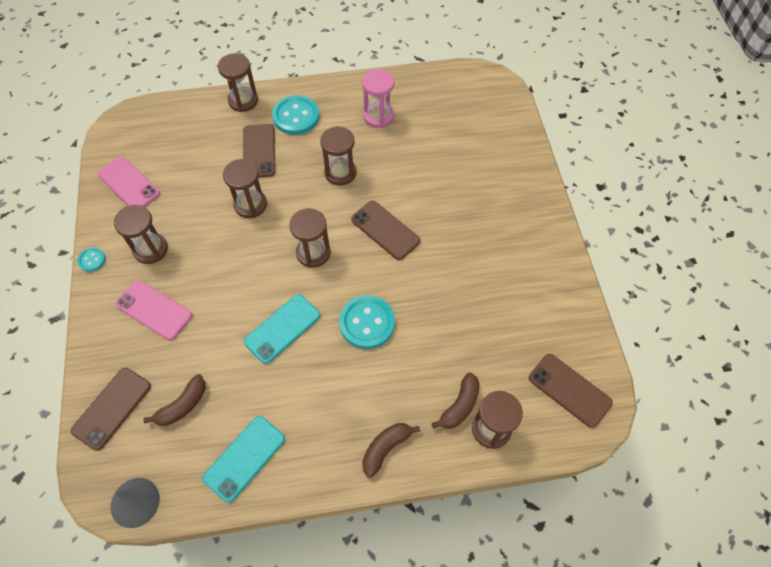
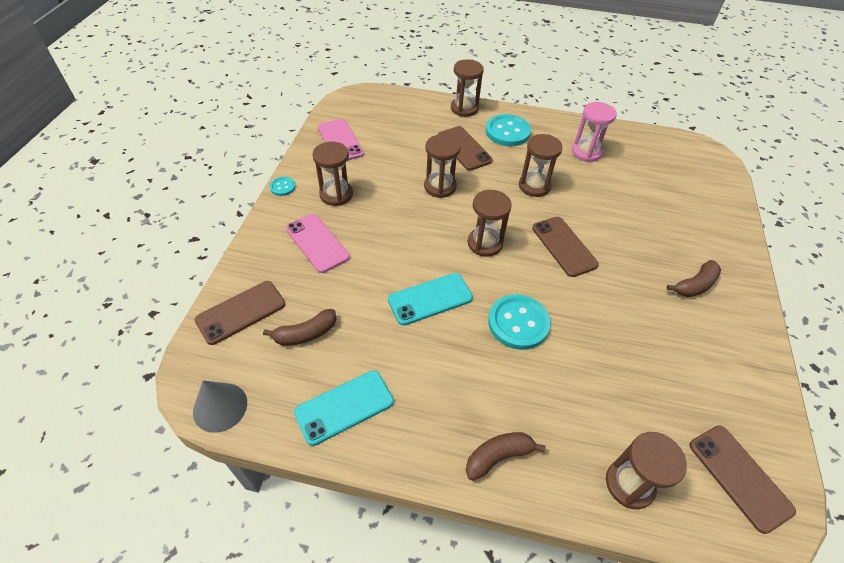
camera: 20 degrees right, 10 degrees down
brown phone [243,124,276,178] -> brown phone turned 45 degrees counterclockwise [438,126,492,171]
brown banana [431,373,479,429] -> brown banana moved to [667,260,721,297]

